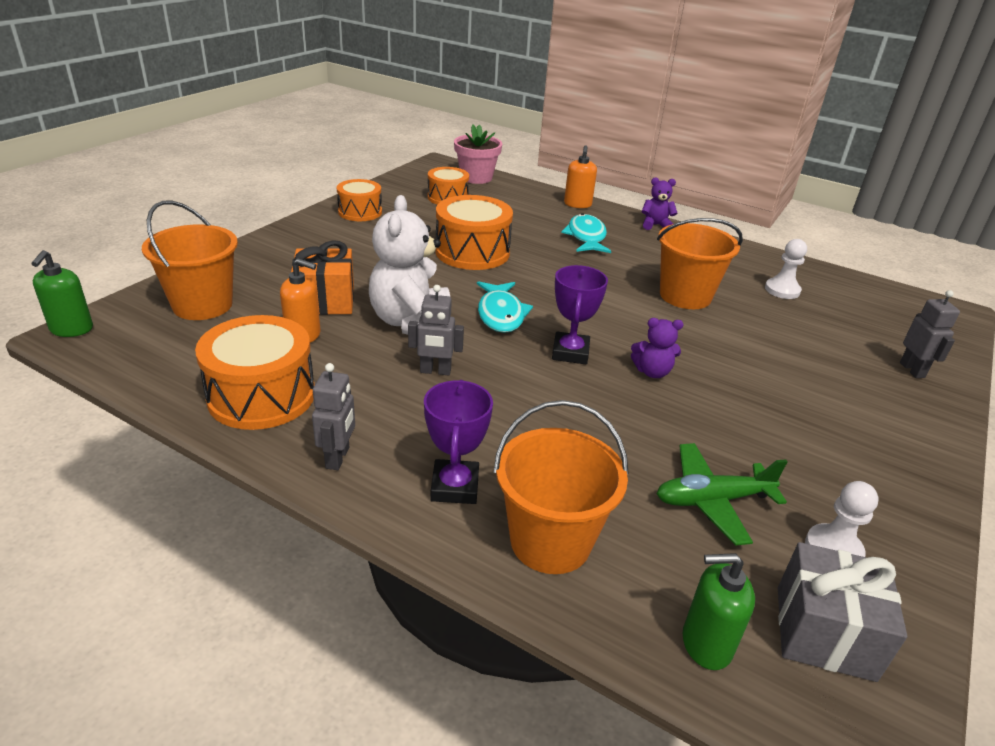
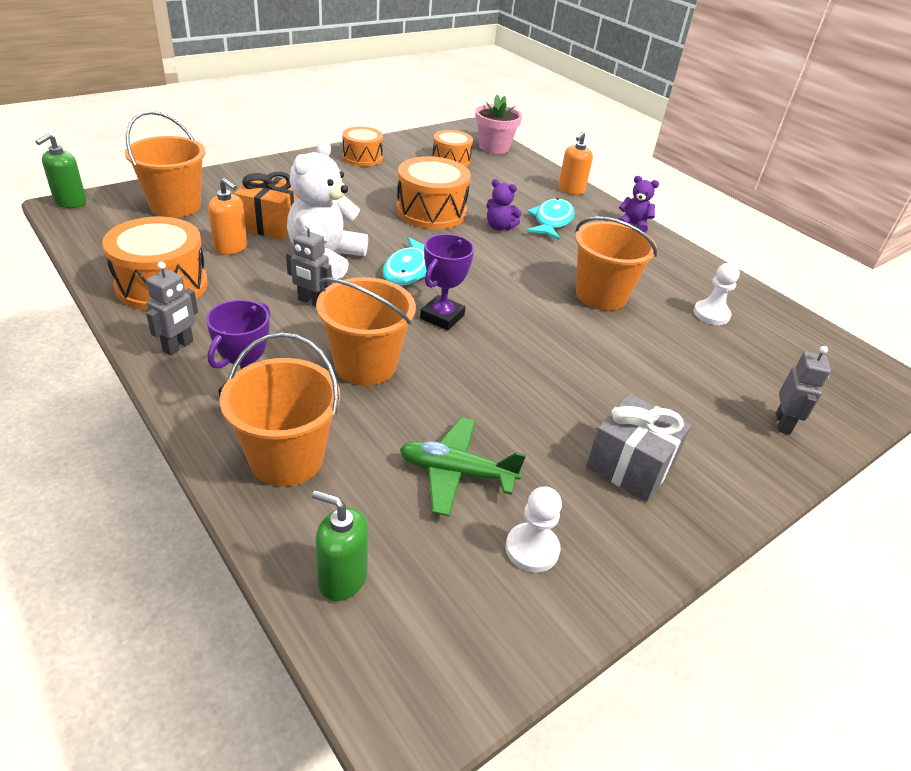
camera: 20 degrees right, 5 degrees up
purple teddy bear [631,318,684,378] -> purple teddy bear moved to [486,179,522,231]
grey gift [778,542,907,682] -> grey gift moved to [586,394,691,502]
none -> orange bucket [316,277,416,385]

